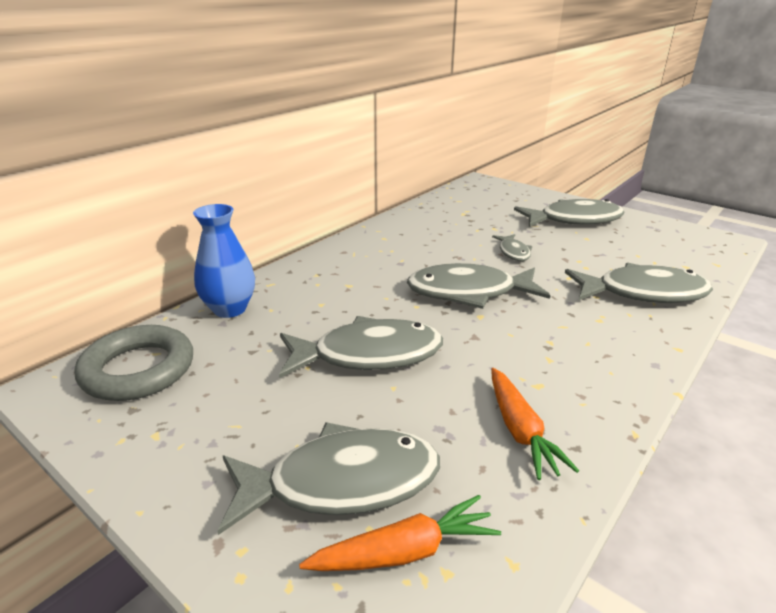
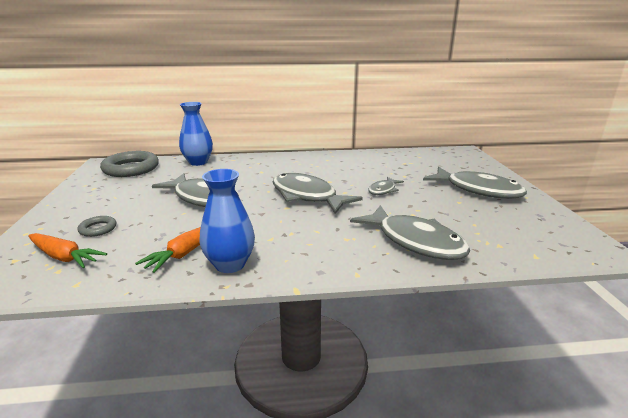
camera: 45 degrees right, 5 degrees down
grey fish [217,422,440,535] -> grey ring [77,216,117,237]
none -> blue vase [200,169,255,273]

